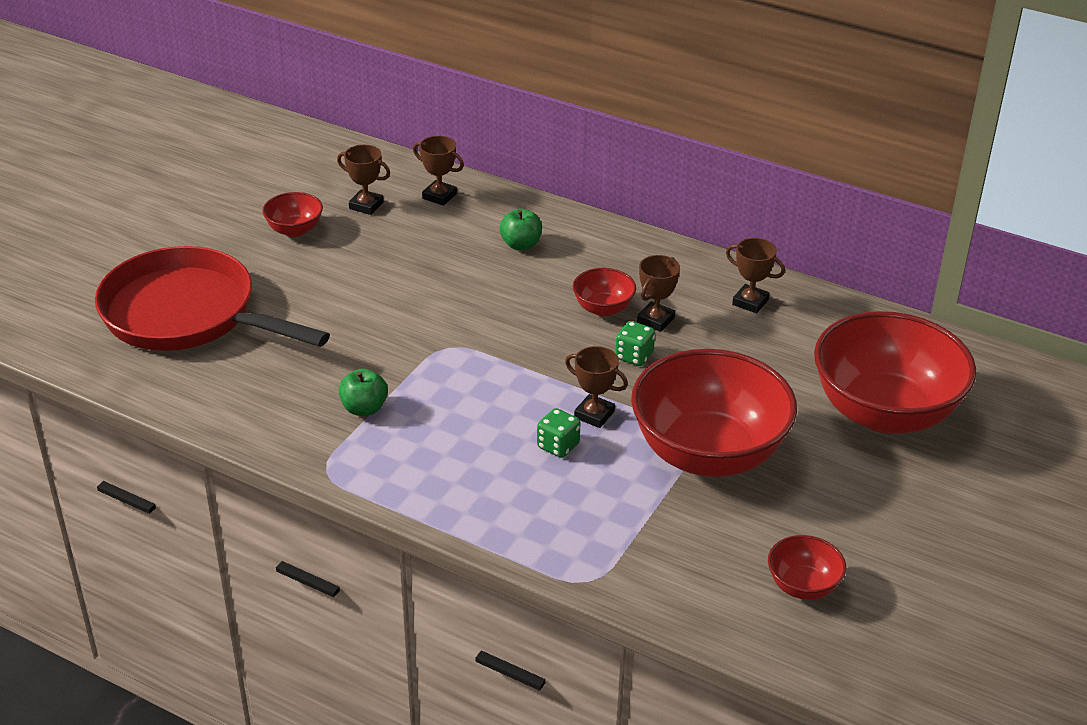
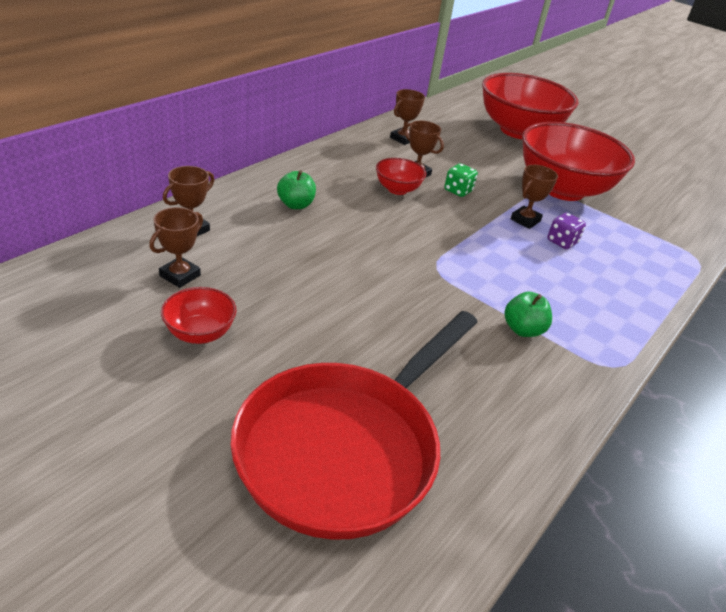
camera: 85 degrees left, 0 degrees up
green dice [537,408,580,458] -> purple dice [547,213,586,249]
red bowl [768,535,846,600] -> none

